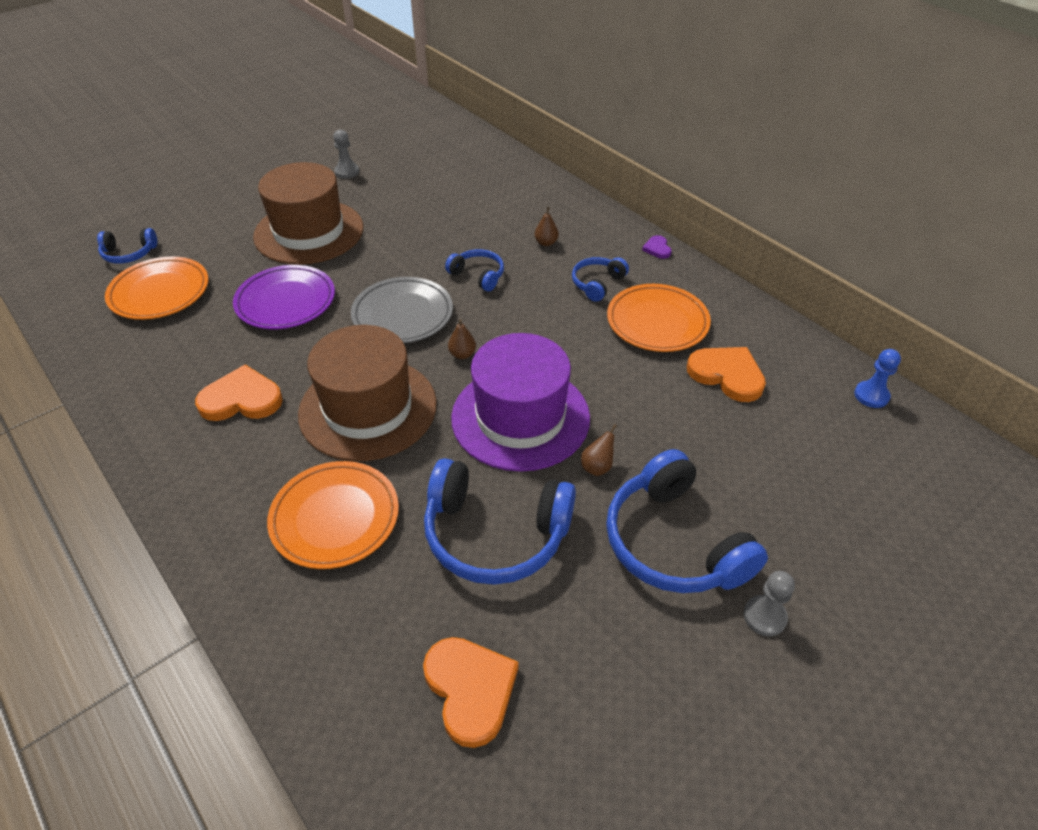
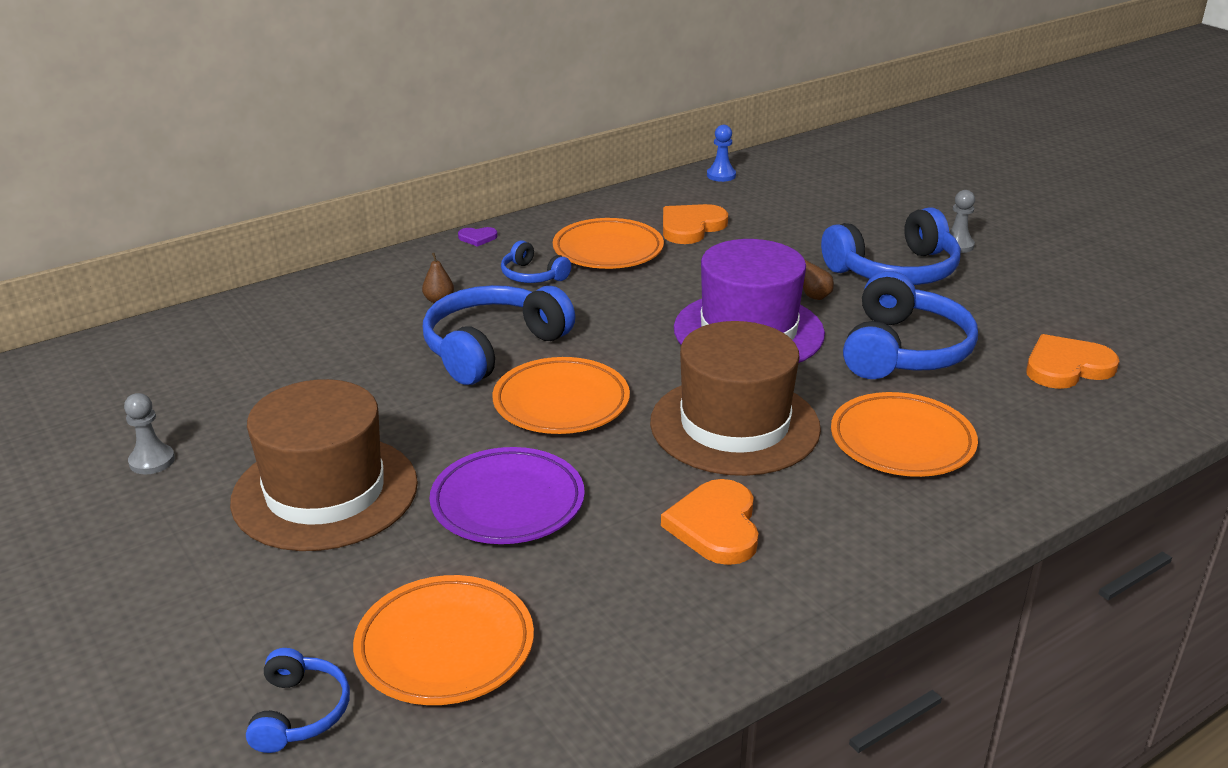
camera: 85 degrees left, 15 degrees down
grey plate [351,277,453,343] -> orange plate [492,357,630,434]
blue headphones [445,249,504,291] -> blue headphones [423,285,575,385], size x1.95
brown pear [448,319,476,359] -> none

